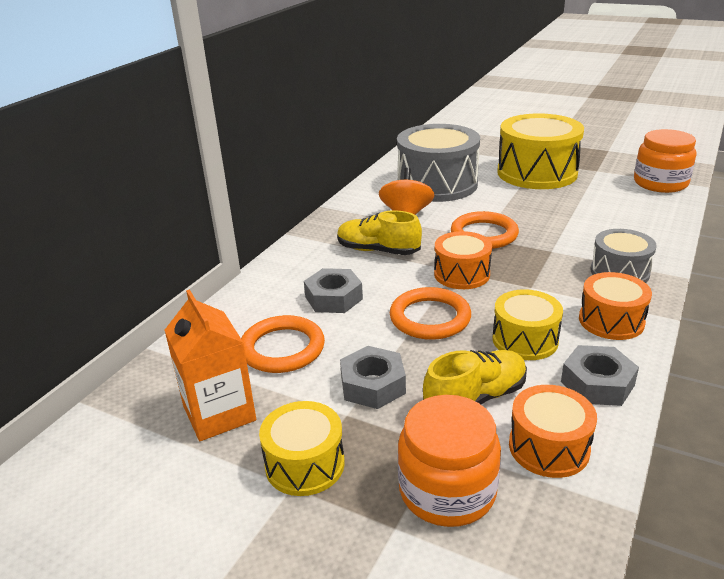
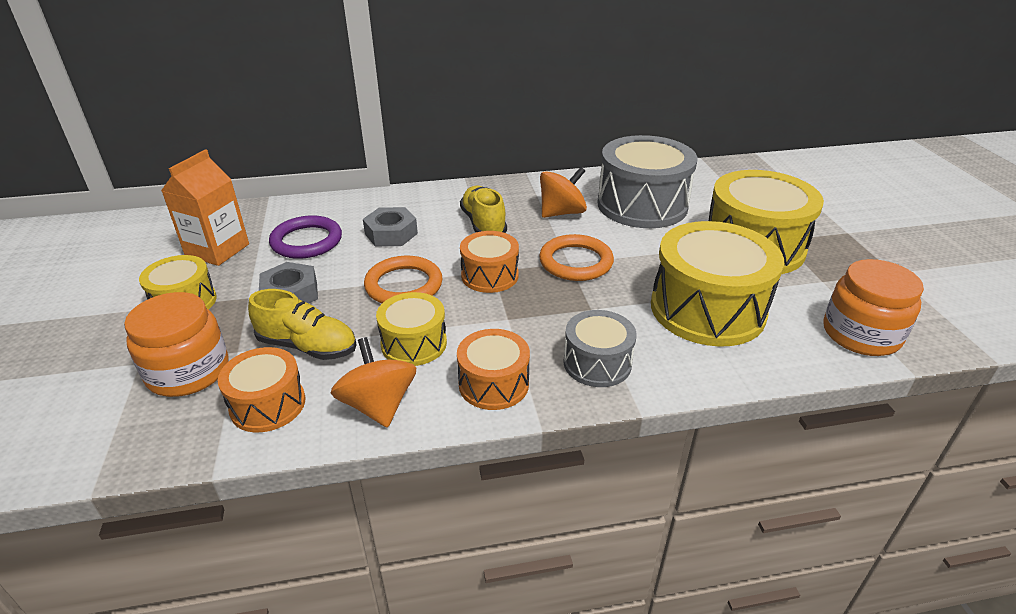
camera: 50 degrees right, 5 degrees up
orange ring [241,315,325,373] -> purple ring [269,215,342,259]
grey nut [561,345,639,406] -> orange spinning top [331,337,416,428]
none -> yellow drum [651,221,784,347]

